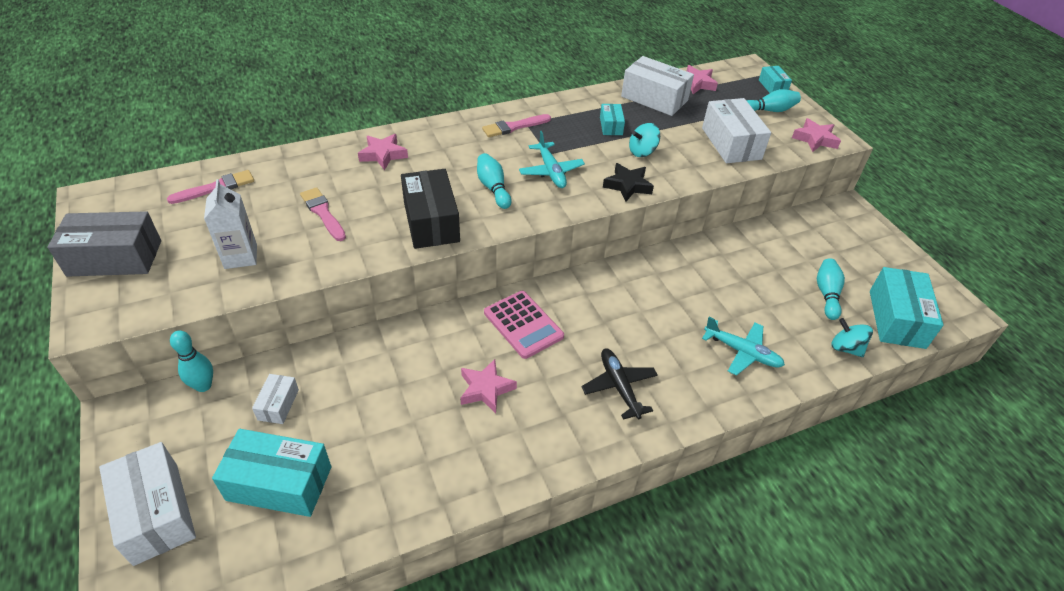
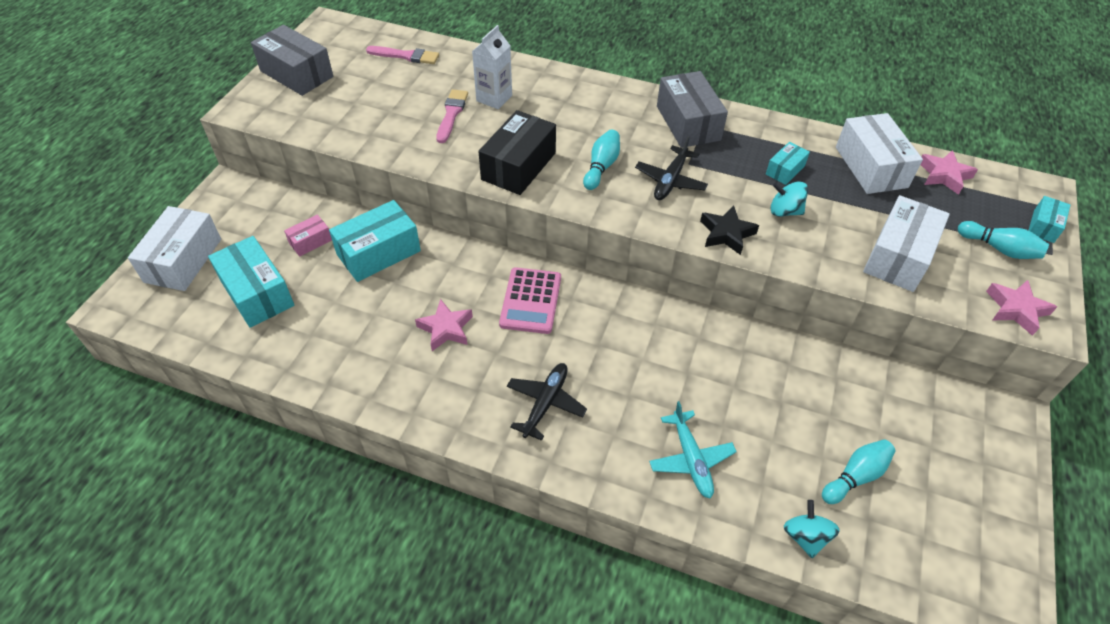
camera: 45 degrees right, 5 degrees up
turquoise bowling pin [170,330,213,392] -> none
white carton [204,179,257,269] -> white carton moved to [472,25,512,109]
white box [252,374,299,424] -> pink box [284,215,332,257]
pink star [358,134,408,170] -> none
pink brush [482,114,551,137] -> grey box [657,71,728,148]
turquoise plane [519,131,585,188] -> black plane [635,136,708,200]
turquoise box [870,267,944,349] -> turquoise box moved to [329,200,421,282]

